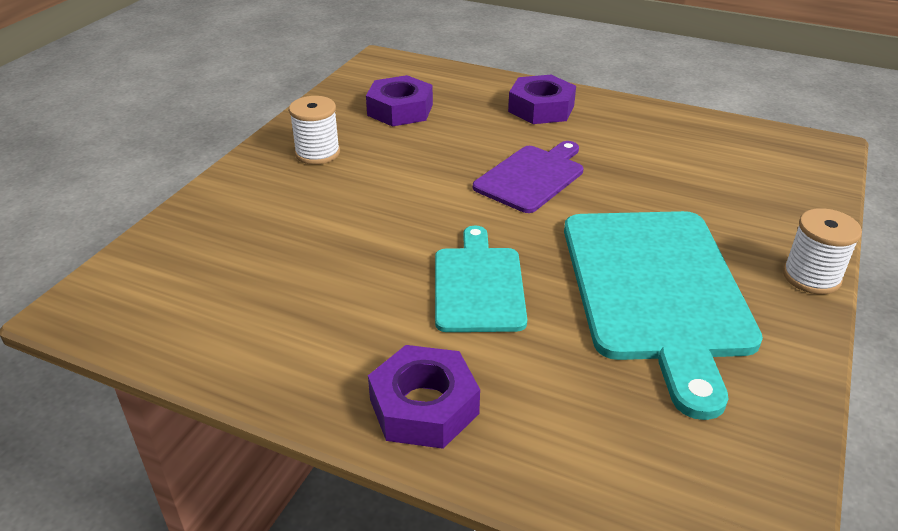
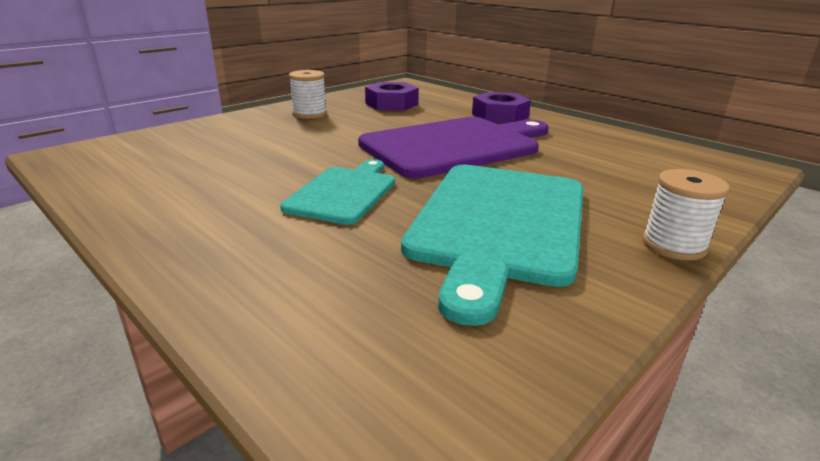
camera: 20 degrees right, 10 degrees down
purple nut [368,345,480,449] -> none
purple cutting board [473,141,583,213] -> purple cutting board [358,117,549,178], size x1.76

